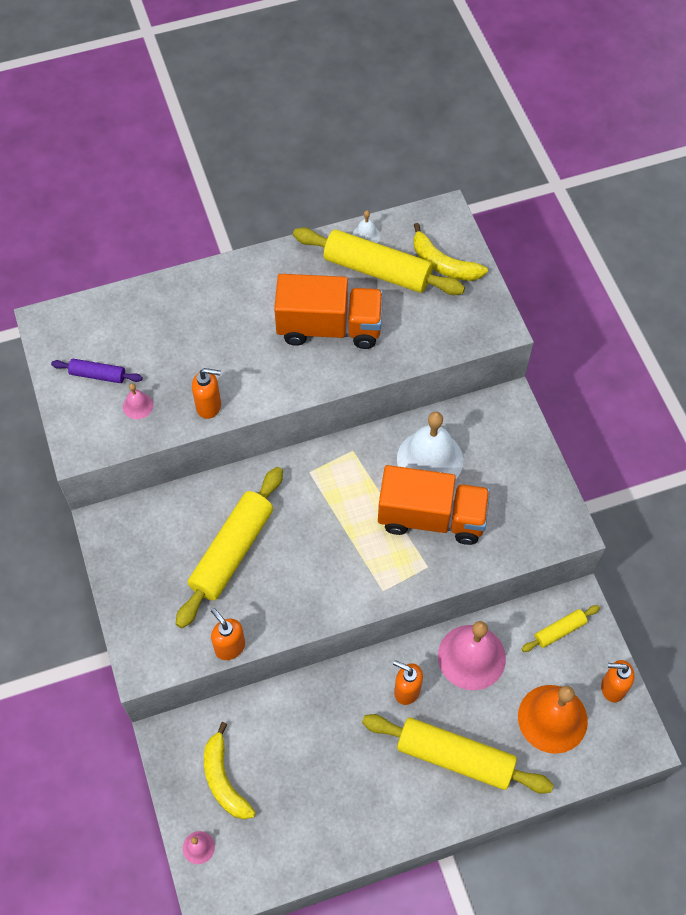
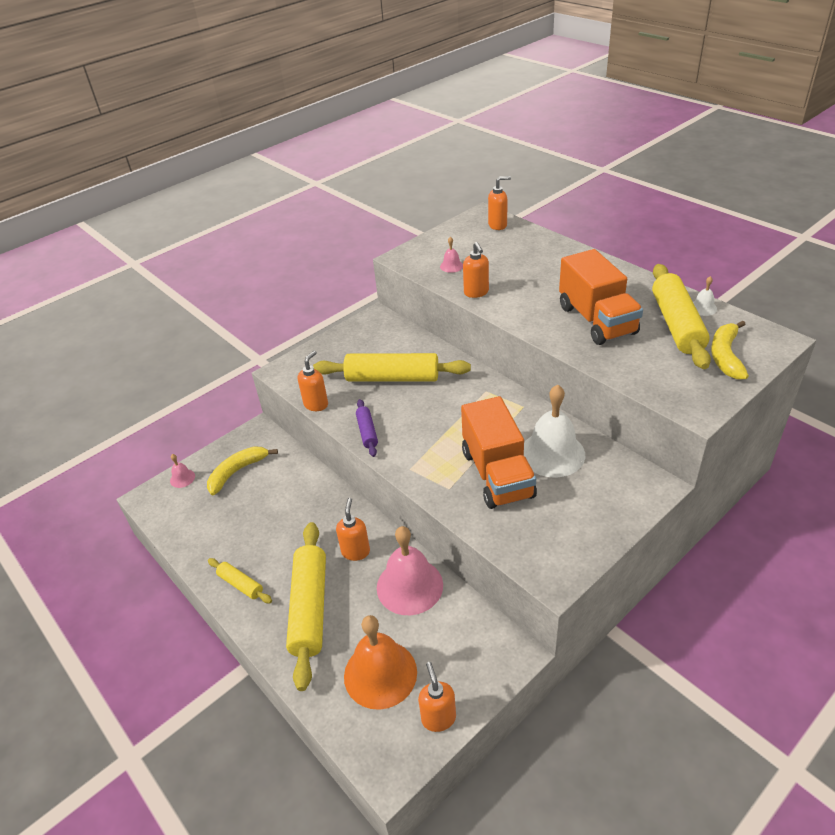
camera: 70 degrees right, 20 degrees down
purple rolling pin [51,359,143,383] -> purple rolling pin moved to [356,399,378,457]
yellow rolling pin [522,605,600,652] -> yellow rolling pin moved to [208,558,272,603]
none -> orange soap dispenser [488,176,511,230]

